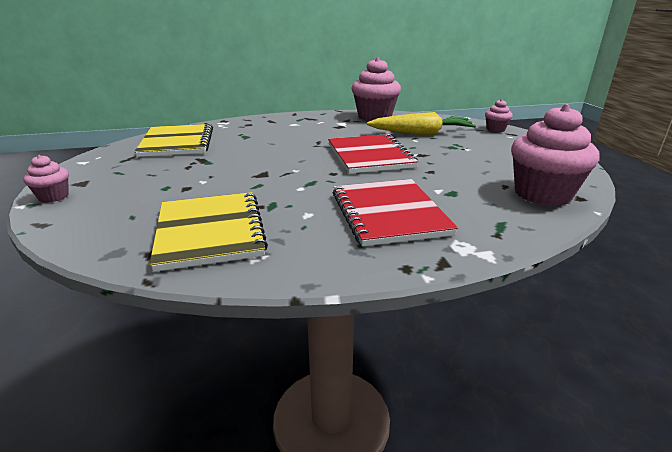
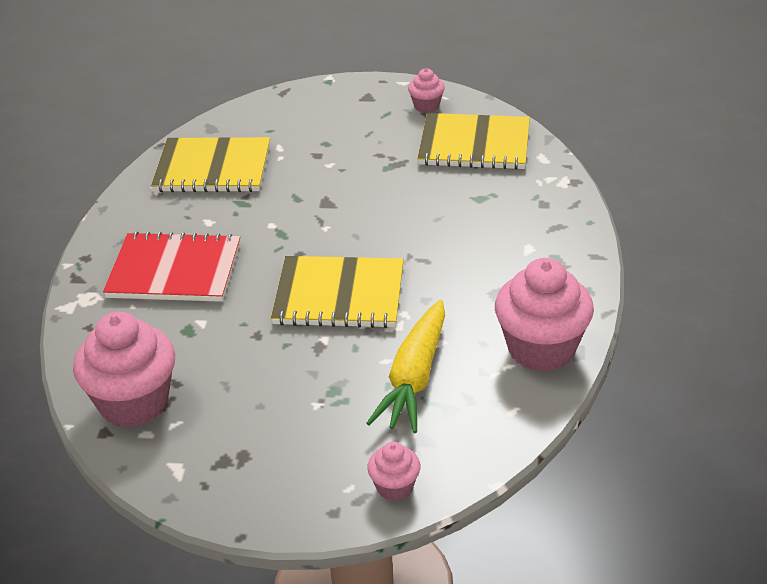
camera: 110 degrees right, 10 degrees up
pink cupcake [23,155,69,203] -> pink cupcake moved to [408,68,445,113]
red notebook [328,134,419,174] -> yellow notebook [271,256,404,328]

